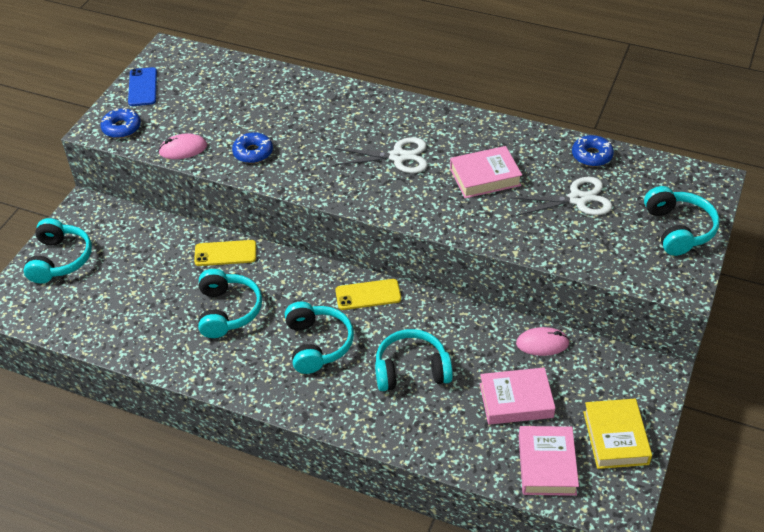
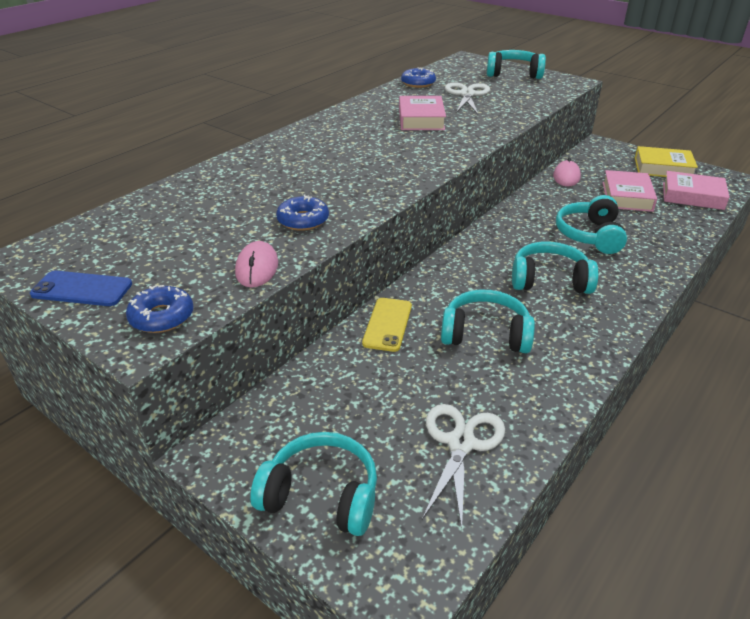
camera: 75 degrees left, 10 degrees down
white scissors [335,137,427,173] -> white scissors moved to [422,404,505,529]
yellow phone [335,279,401,310] -> none

